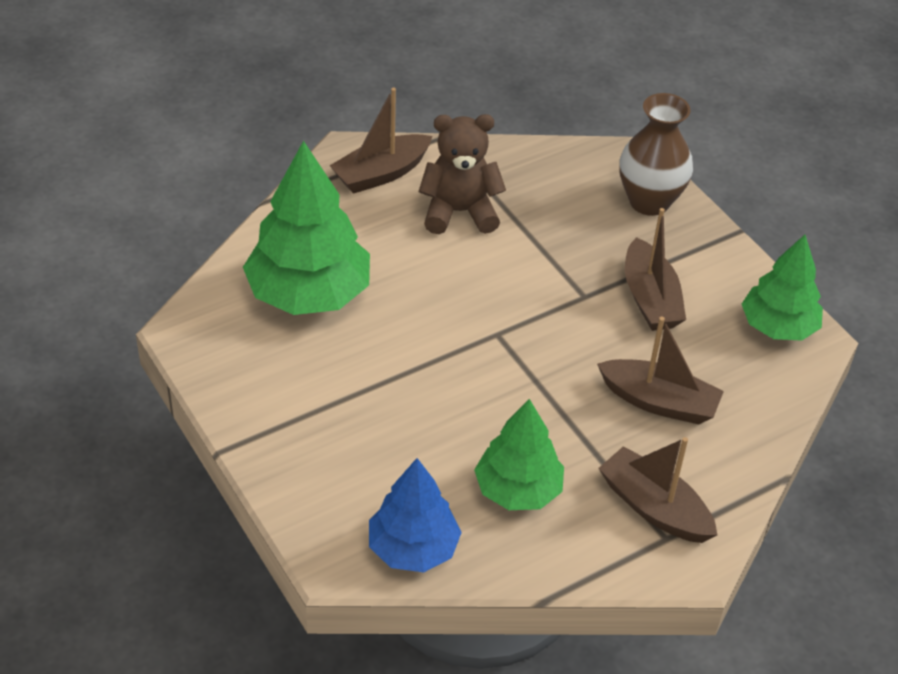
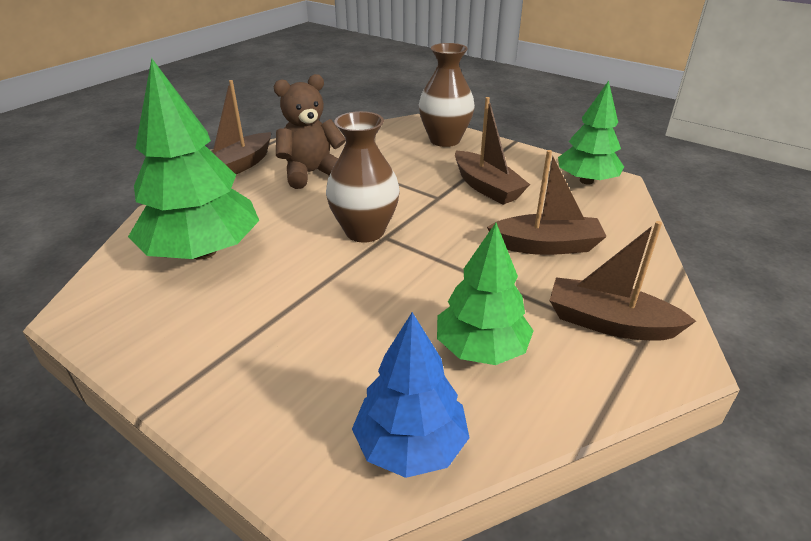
camera: 20 degrees left, 10 degrees down
none -> brown vase [326,111,400,243]

